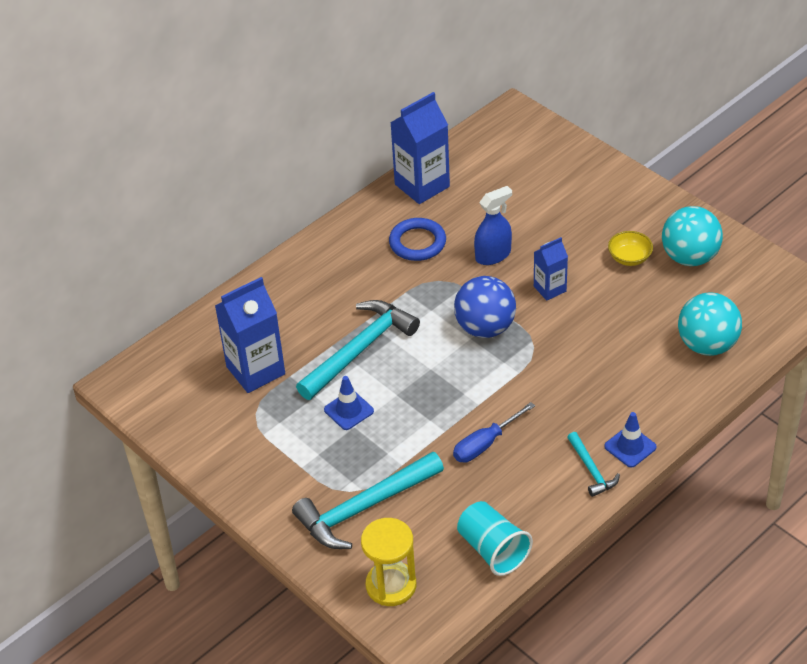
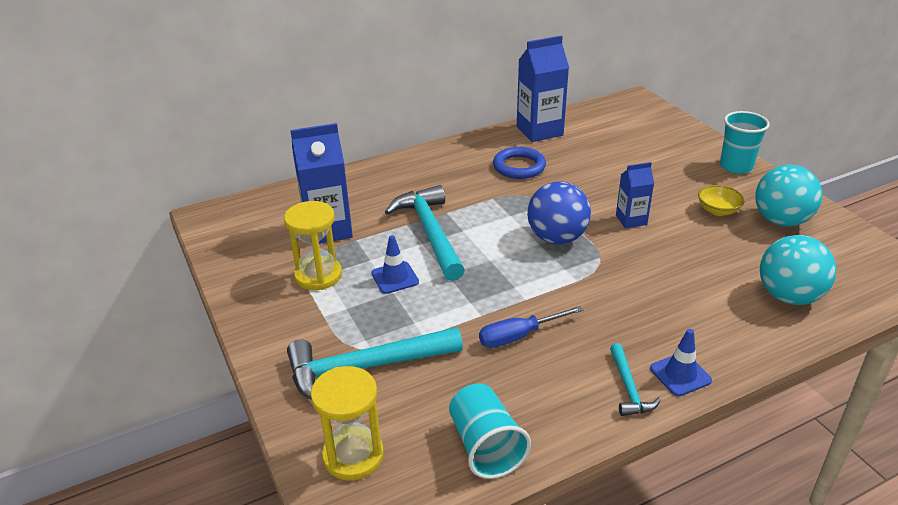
camera: 15 degrees right, 10 degrees down
turquoise hammer [296,300,420,400] -> turquoise hammer turned 75 degrees counterclockwise [385,185,465,281]
blue spray bottle [474,186,512,265] -> none
none -> yellow hourglass [284,201,342,290]
none -> turquoise cup [720,111,770,174]

